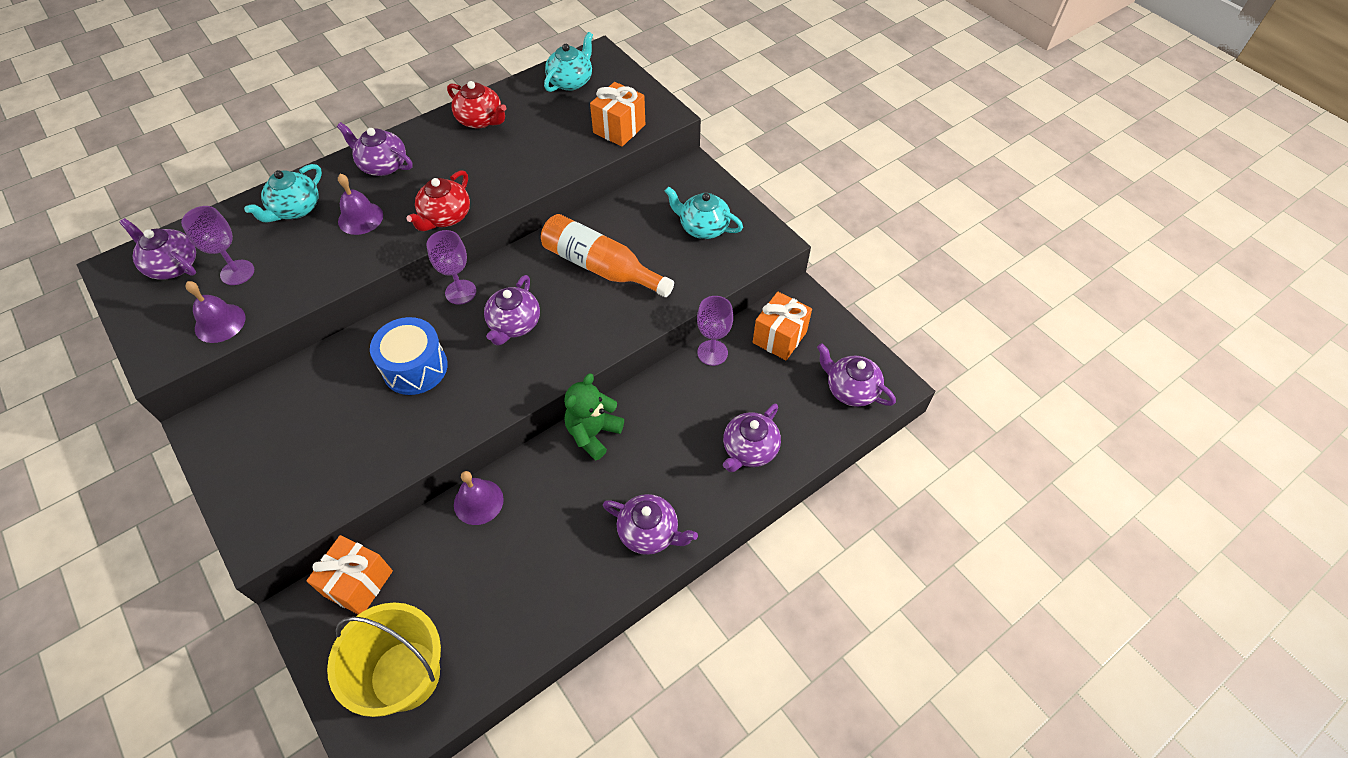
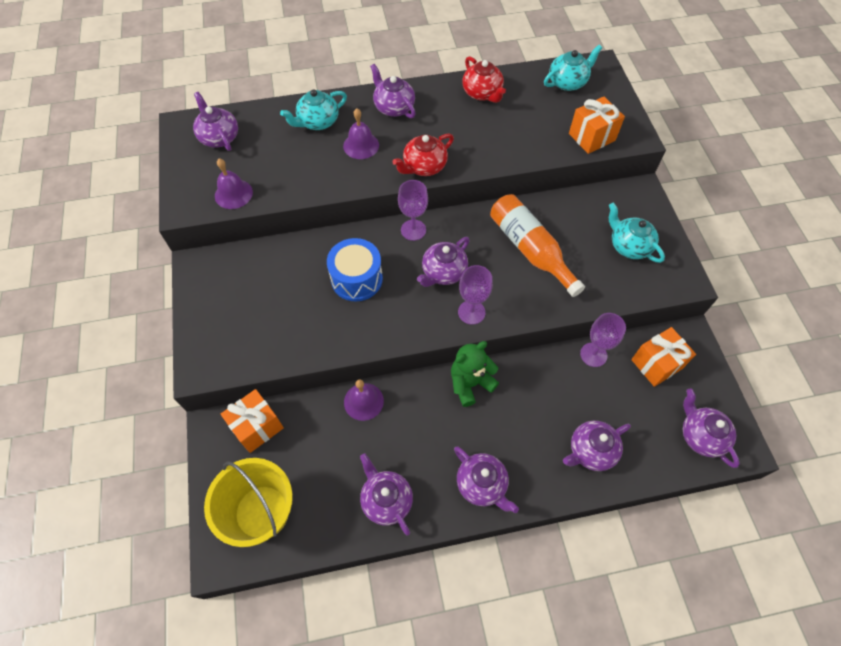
camera: 25 degrees right, 5 degrees up
purple goblet [181,206,254,285] -> purple goblet moved to [458,265,493,325]
none -> purple teapot [360,453,413,536]

